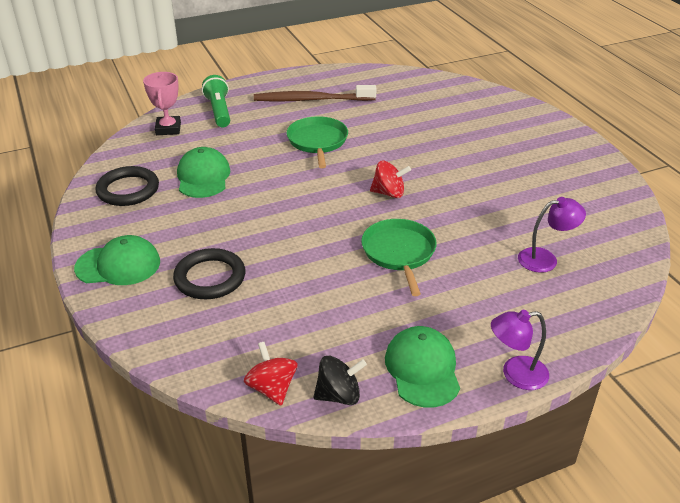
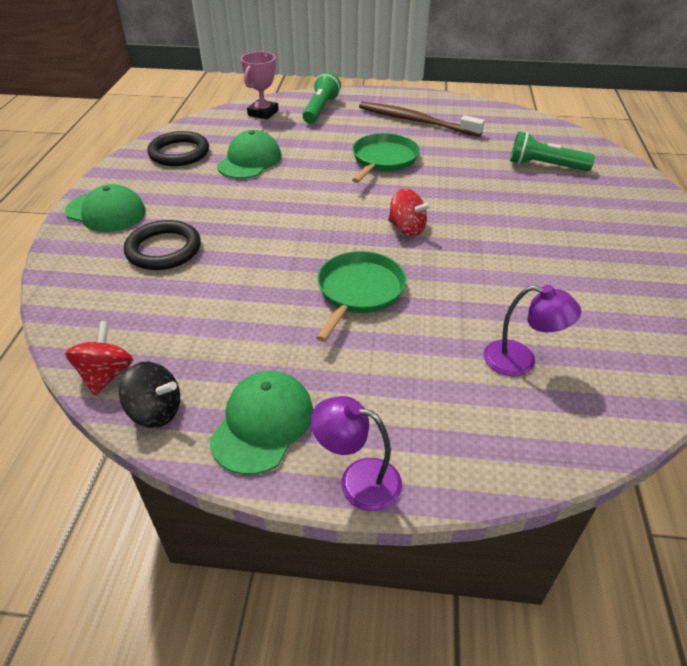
camera: 30 degrees right, 5 degrees up
none -> green flashlight [510,131,595,171]

